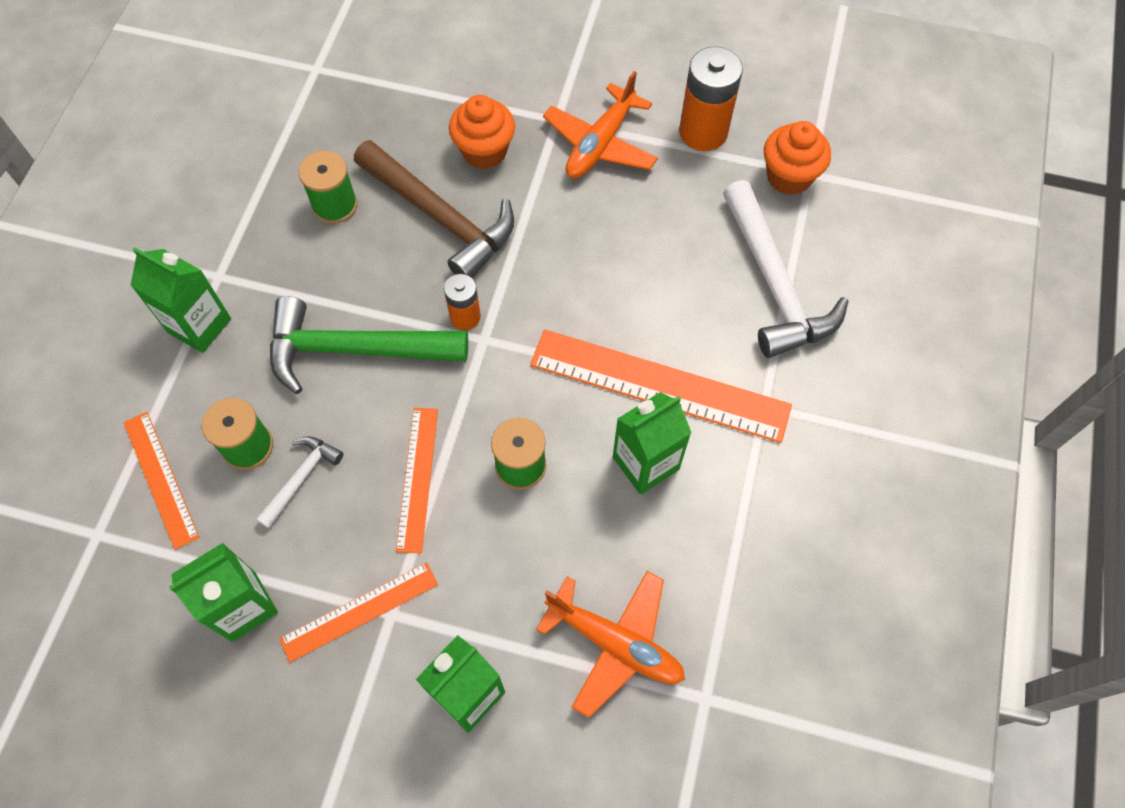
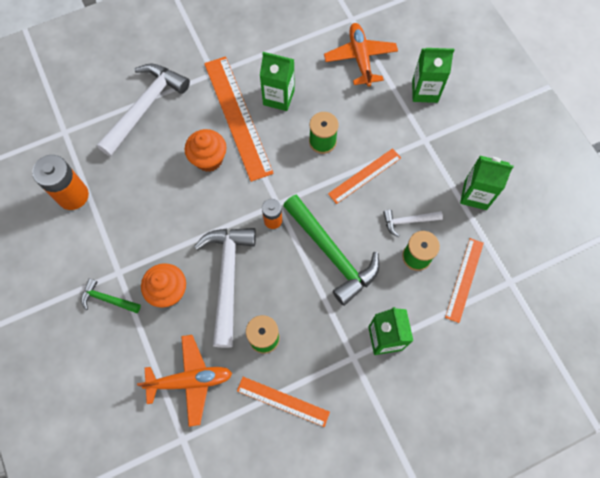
camera: 130 degrees left, 5 degrees up
orange ruler [279,562,438,662] -> orange ruler moved to [237,377,330,427]
brown hammer [354,140,514,278] -> white hammer [194,228,256,348]
orange plane [543,71,658,178] -> orange plane moved to [137,335,232,427]
orange cupcake [764,121,831,195] -> orange cupcake moved to [185,129,226,172]
none -> green hammer [81,279,141,313]

